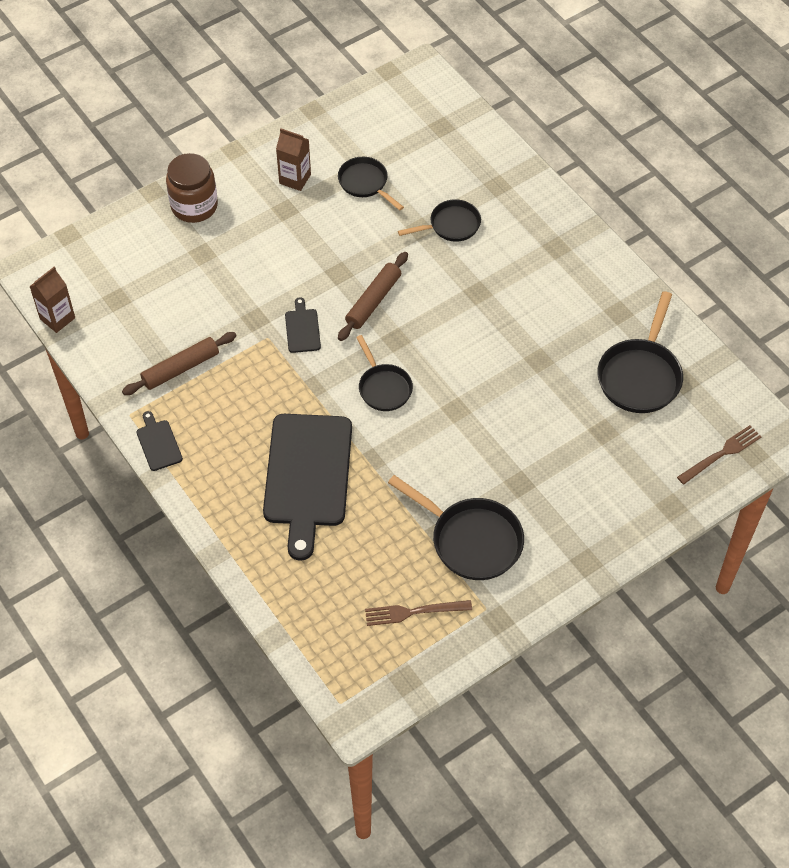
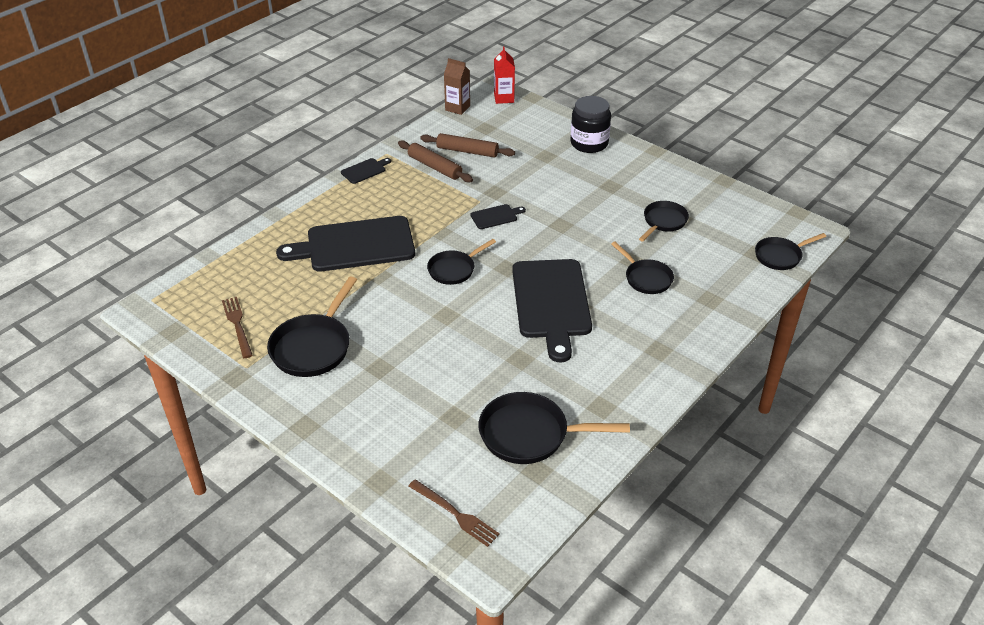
camera: 75 degrees right, 15 degrees down
brown jar [166,153,218,223] -> black jar [571,96,611,153]
brown carton [276,128,311,191] -> none
brown rolling pin [338,252,408,341] -> brown rolling pin moved to [420,133,515,158]
none -> red carton [494,46,515,104]
none -> black cutting board [512,259,592,362]
none -> black pan [755,233,826,270]

